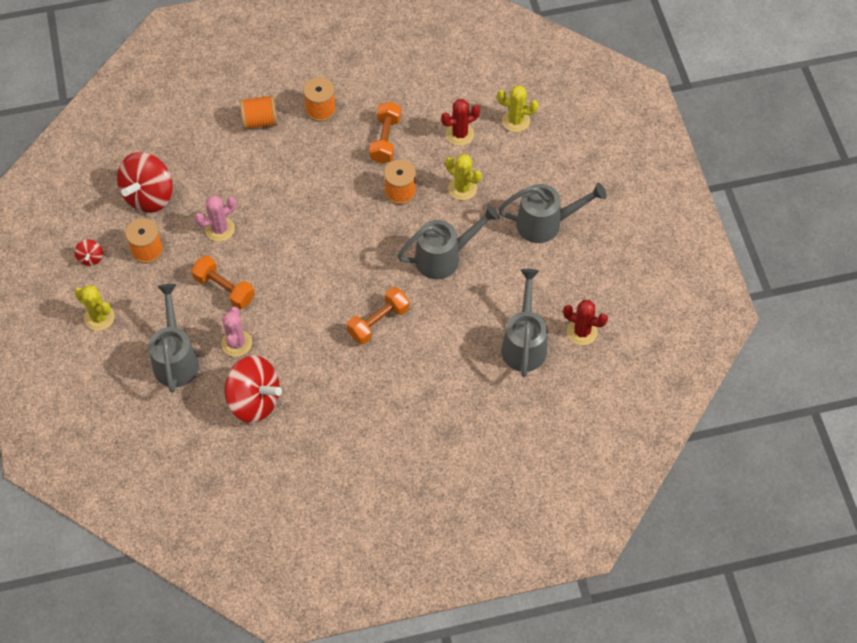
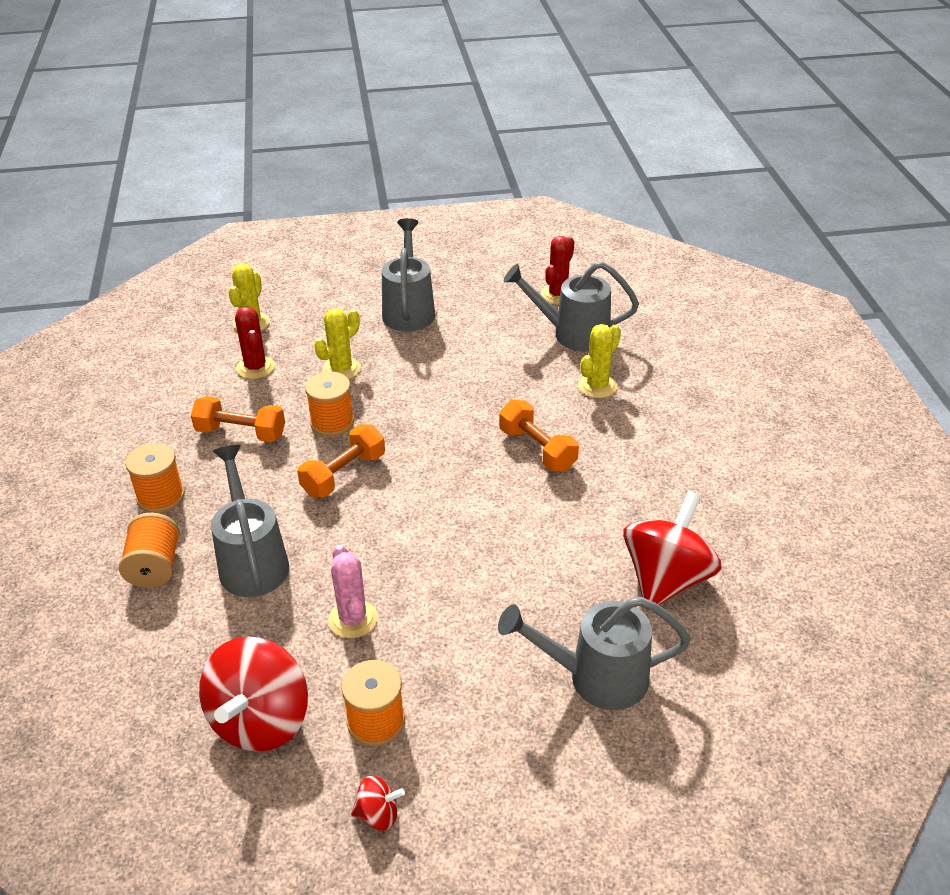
camera: 85 degrees left, 20 degrees down
yellow cactus [74,285,115,331] -> yellow cactus moved to [578,324,621,398]
red spinning top [117,152,173,213] -> red spinning top turned 75 degrees clockwise [199,636,308,752]
orange dumbbell [191,256,255,309] -> orange dumbbell moved to [297,424,385,497]
pink cactus [221,307,252,357] -> none
grey watering can [397,205,500,279] -> grey watering can moved to [211,445,289,597]

